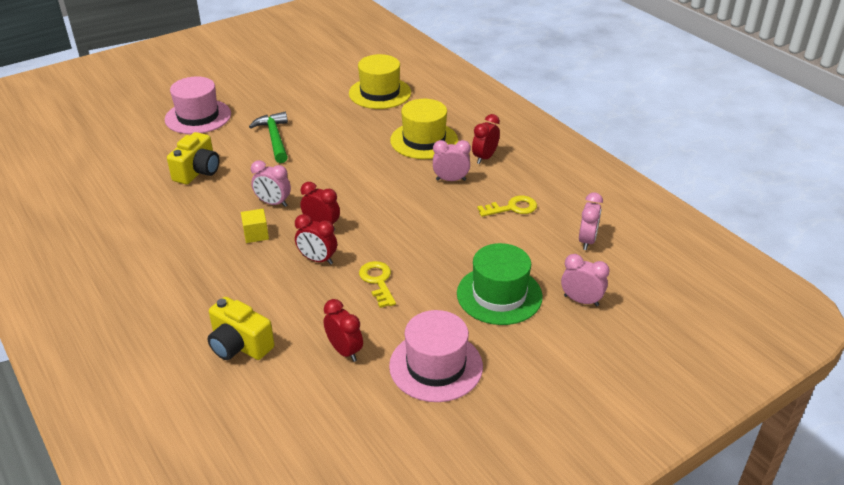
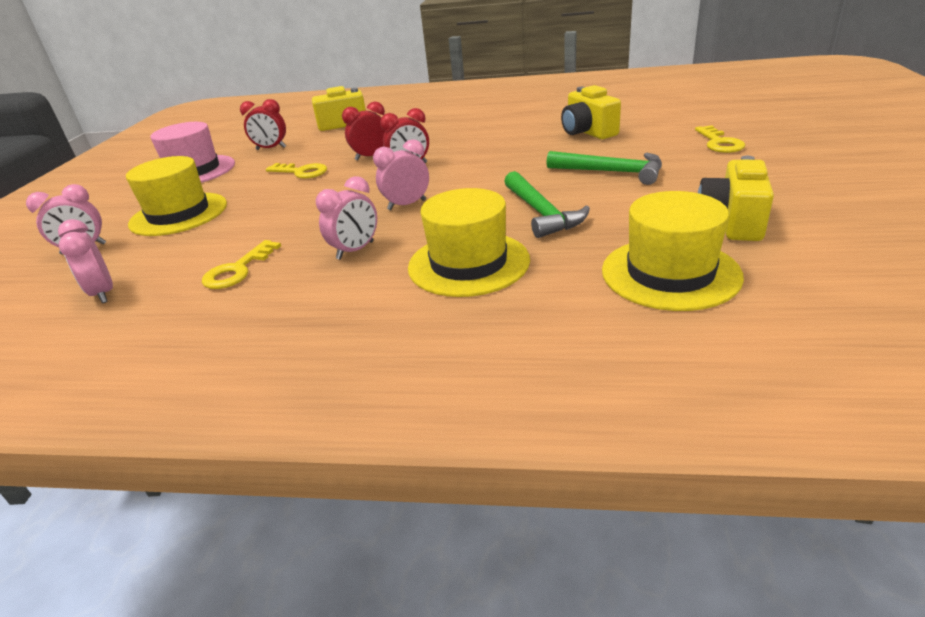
camera: 135 degrees right, 5 degrees down
pink hat [165,76,231,134] -> yellow key [695,125,745,153]
yellow cube [241,209,269,243] -> none
pink clock [251,160,291,207] -> pink clock moved to [373,139,429,210]
green hat [457,243,543,325] -> yellow hat [126,156,227,236]
red clock [472,114,500,164] -> none
none -> green hammer [504,171,590,238]
none -> yellow camera [698,156,774,241]

